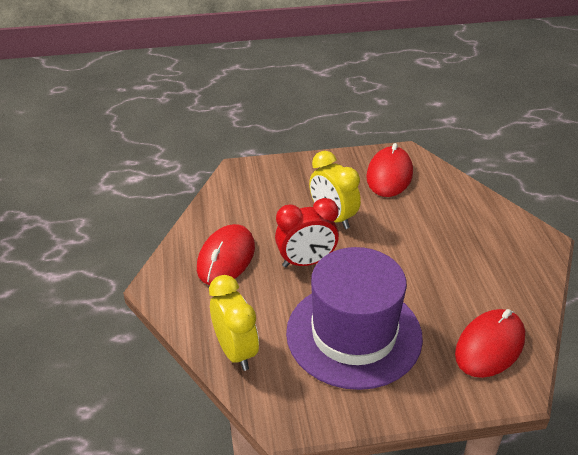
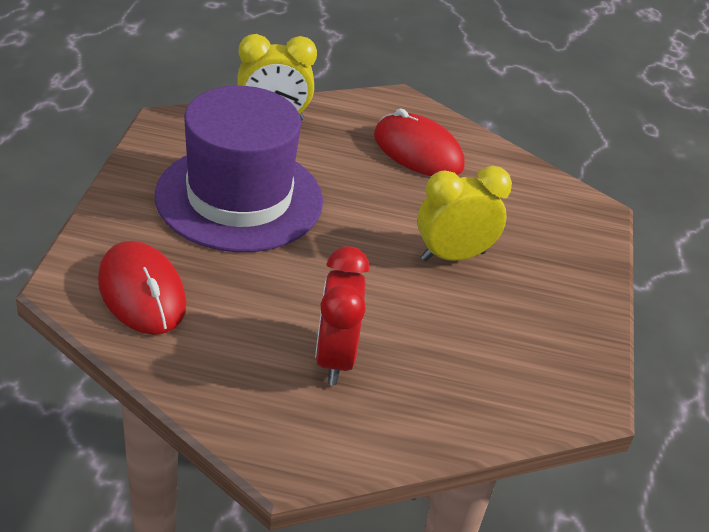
camera: 105 degrees right, 0 degrees up
red clock [275,198,339,267] -> red clock moved to [315,246,370,385]
red mouse [366,143,413,197] -> none

